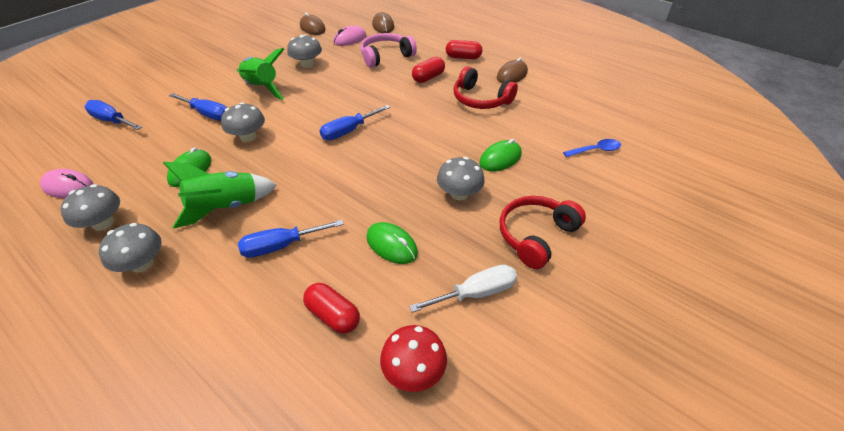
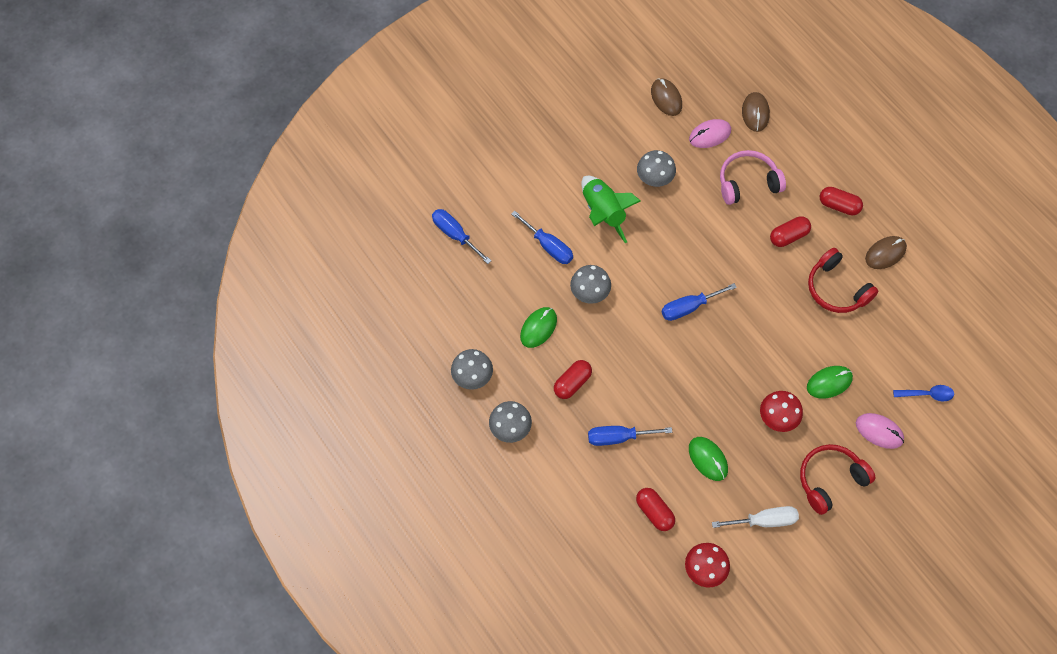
camera: 15 degrees right, 20 degrees up
pink mouse [40,169,93,198] -> pink mouse moved to [856,413,904,449]
green rocket [163,162,277,229] -> red capsule [554,360,592,399]
grey mushroom [437,157,485,200] -> red mushroom [760,391,803,432]

